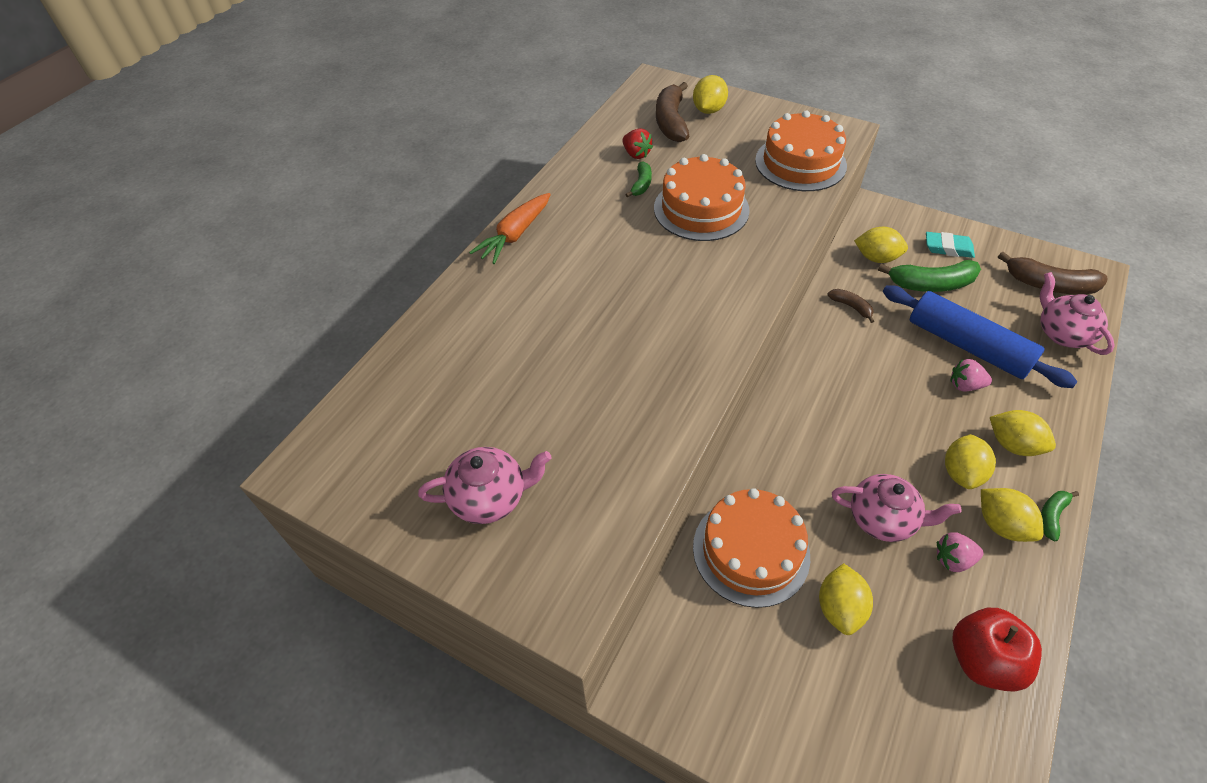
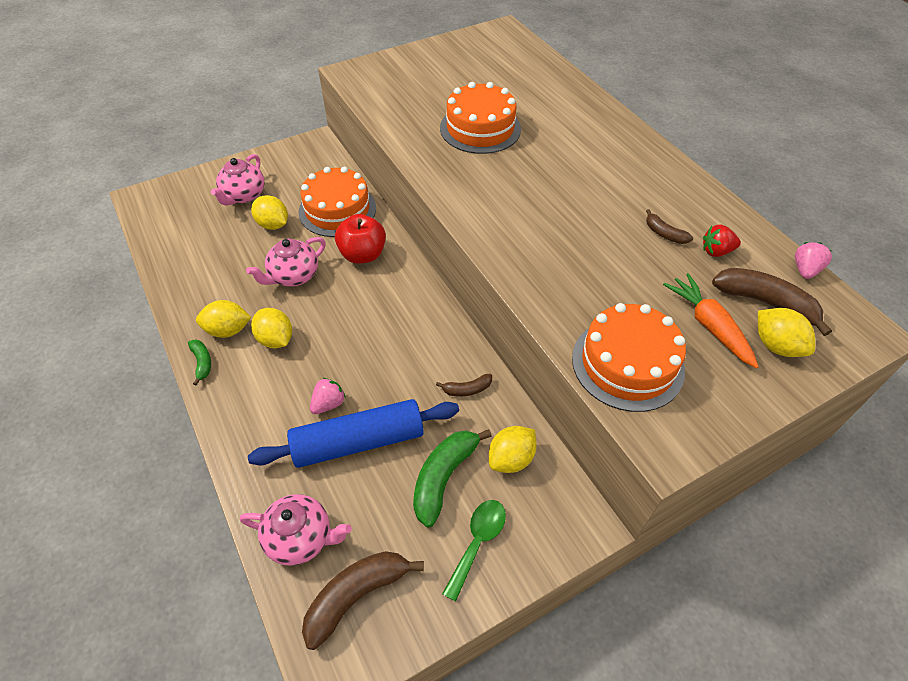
camera: 120 degrees right, 0 degrees up
pink teapot [418,447,552,524] -> pink teapot moved to [211,154,265,206]
orange carrot [469,193,551,264] -> orange carrot moved to [663,273,759,369]
green banana [625,162,652,198] -> brown banana [646,209,693,244]
orange cake [654,154,750,241] -> orange cake moved to [440,82,521,154]
turquoise eraser [926,232,975,258] -> green spoon [442,500,506,602]
pink strawberry [937,532,984,572] -> pink strawberry moved to [795,242,832,279]
red apple [952,608,1042,691] -> red apple moved to [335,214,386,264]
yellow lemon [990,410,1056,456] -> none

